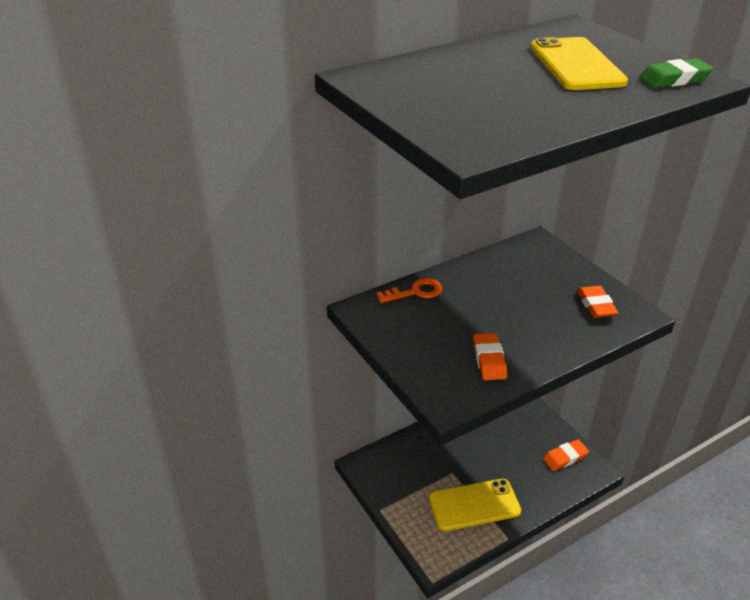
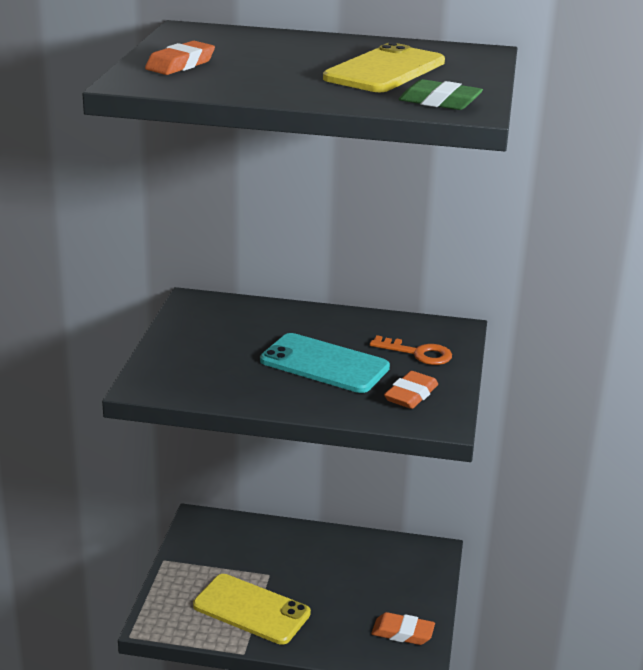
camera: 40 degrees right, 10 degrees down
orange key [377,278,442,303] -> orange key moved to [370,335,452,365]
orange eraser [473,333,507,380] -> orange eraser moved to [145,41,215,75]
none -> turquoise phone [260,333,390,393]

